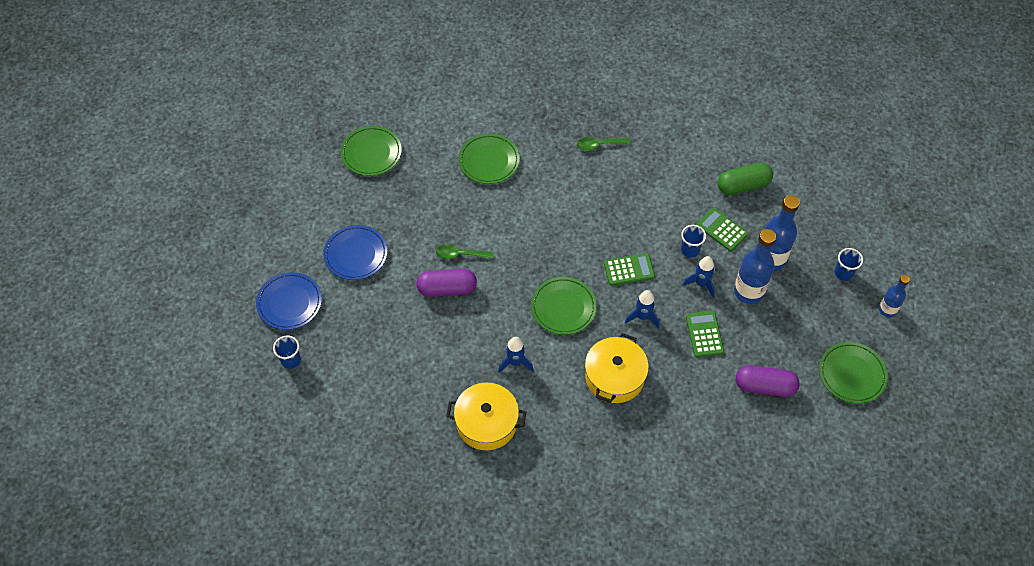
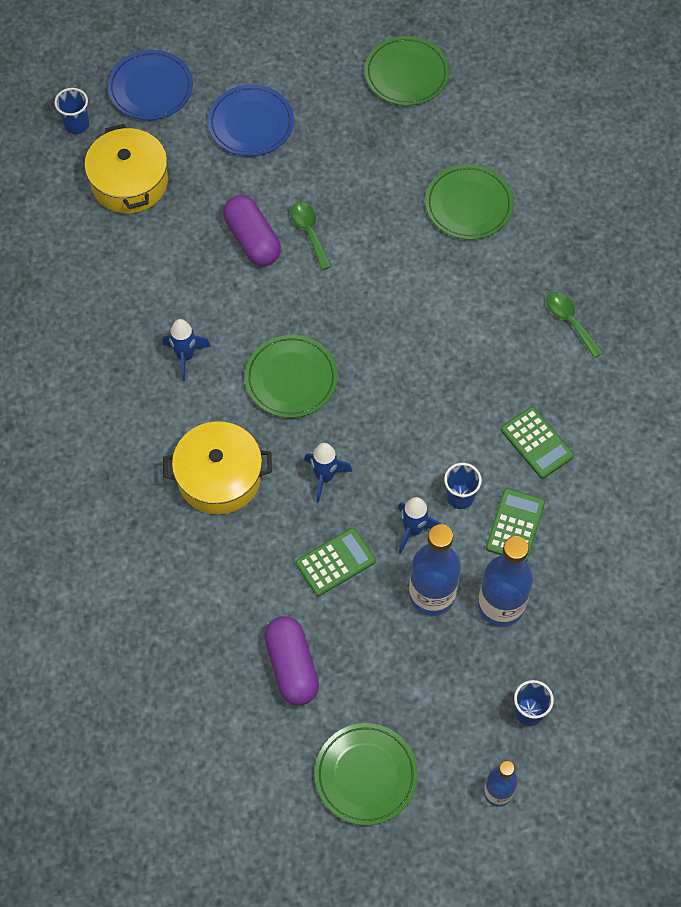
camera: 65 degrees right, 5 degrees up
yellow pot [446,383,526,450] -> yellow pot moved to [84,124,168,213]
green calculator [604,253,655,286] -> green calculator moved to [501,407,574,479]
green capsule [718,163,773,195] -> none

